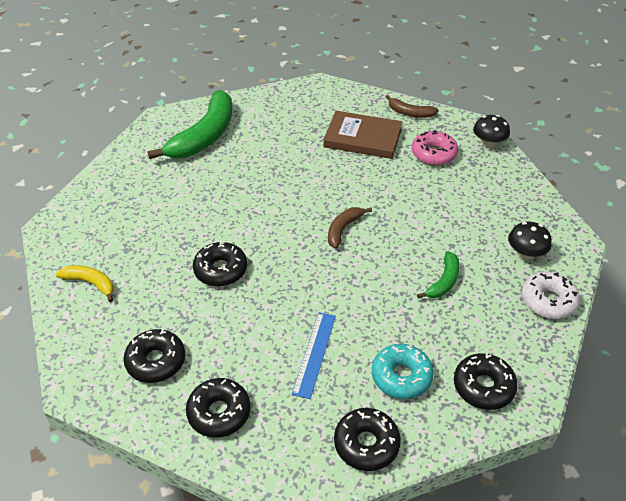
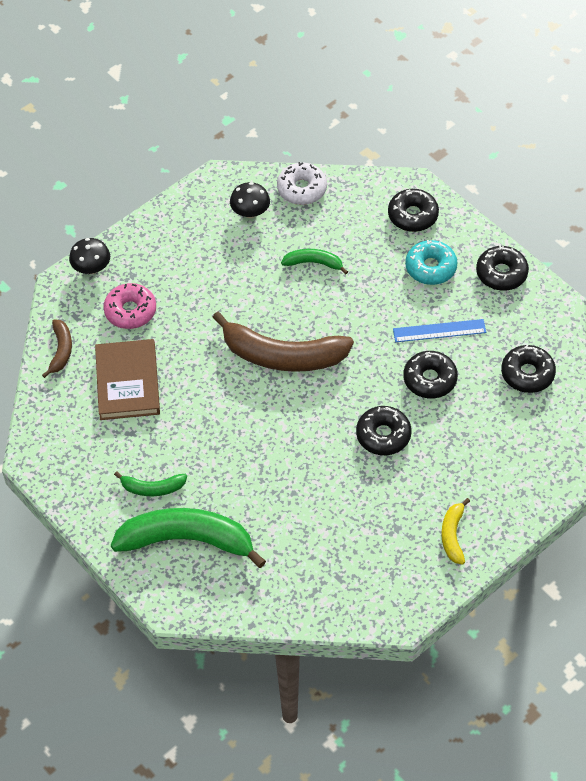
camera: 110 degrees left, 10 degrees up
black donut [123,329,185,383] -> black donut moved to [403,351,458,398]
brown banana [328,207,372,249] -> brown banana [212,312,354,372], size x2.07
none -> green banana [114,471,187,496]

